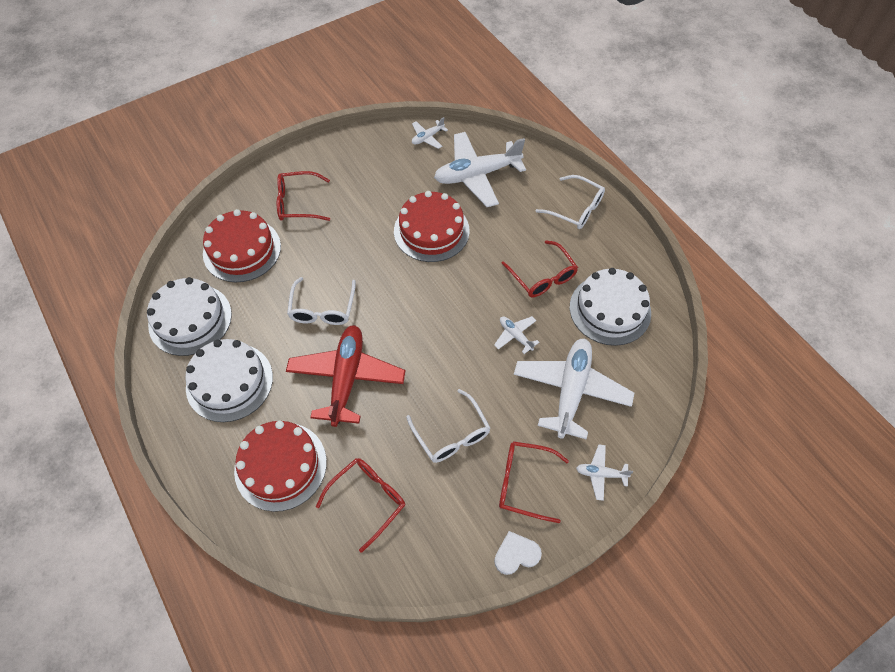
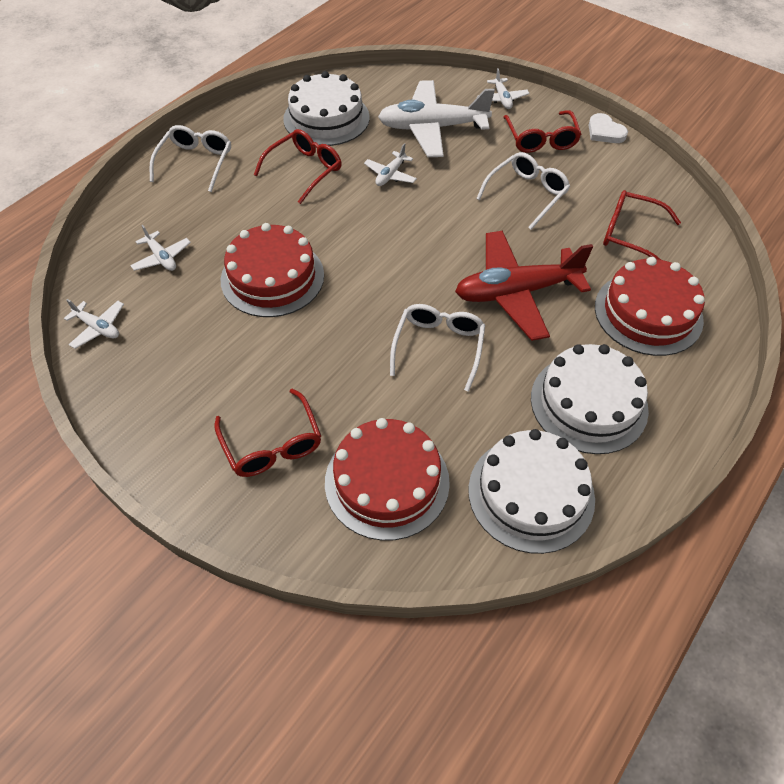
camera: 110 degrees left, 5 degrees down
white glasses [287,277,356,325] -> white glasses turned 60 degrees counterclockwise [390,304,485,392]
white plane [434,132,526,207] -> white plane [130,225,191,271], size x0.45

